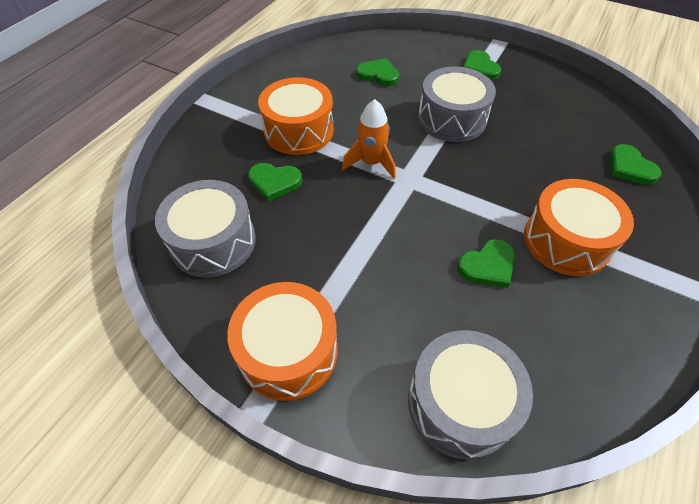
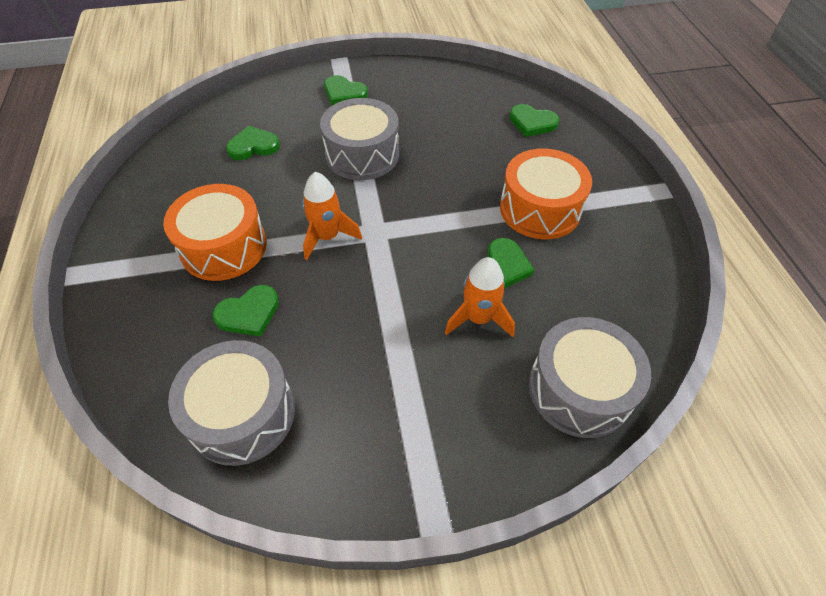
camera: 40 degrees left, 0 degrees up
orange drum [227,282,338,401] -> none
none -> orange rocket [445,257,515,337]

